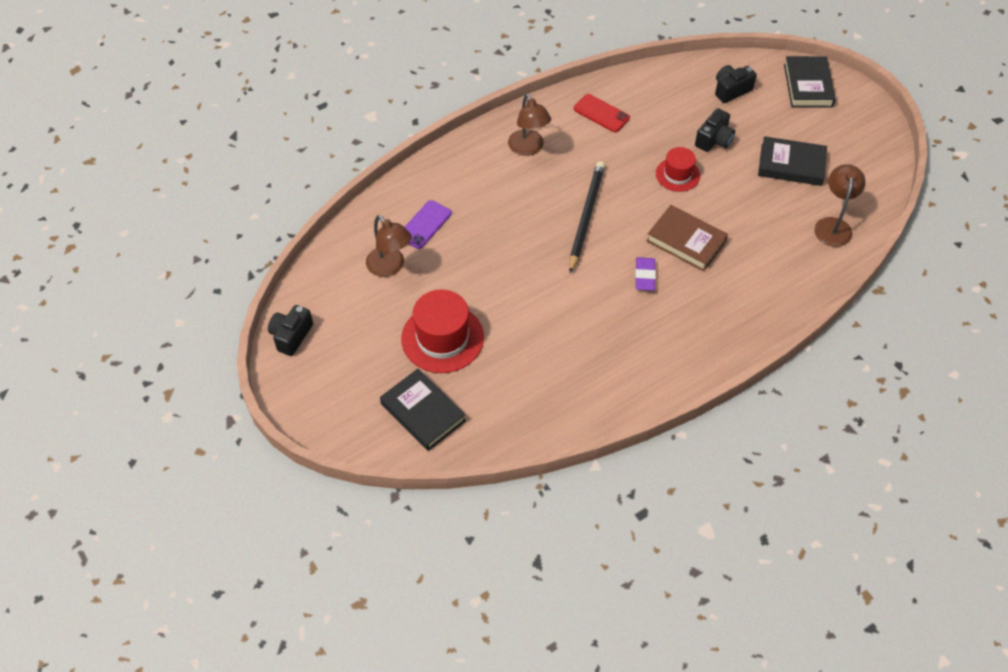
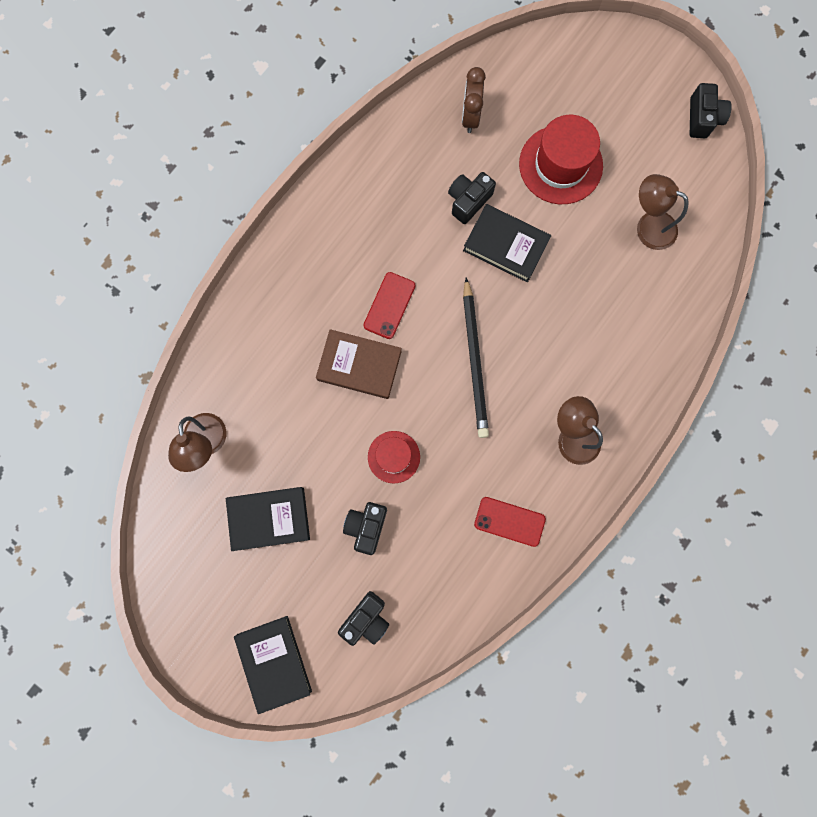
camera: 160 degrees right, 25 degrees up
black book [380,369,466,451] -> black book moved to [463,204,551,282]
purple phone [405,200,452,249] -> none
purple eraser [635,257,656,291] -> red phone [364,272,415,339]
none -> black camera [448,172,496,224]
none -> brown clock [462,67,486,133]

